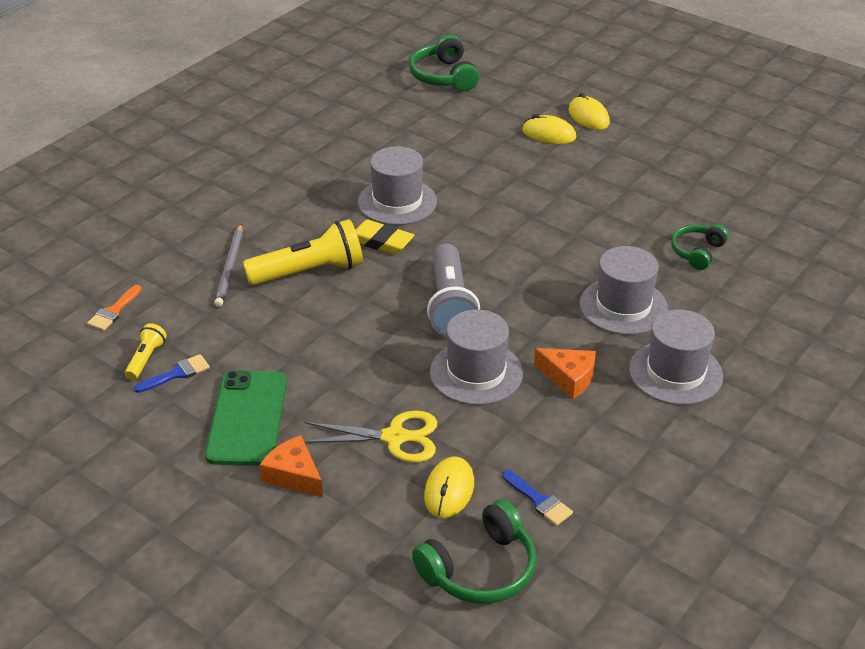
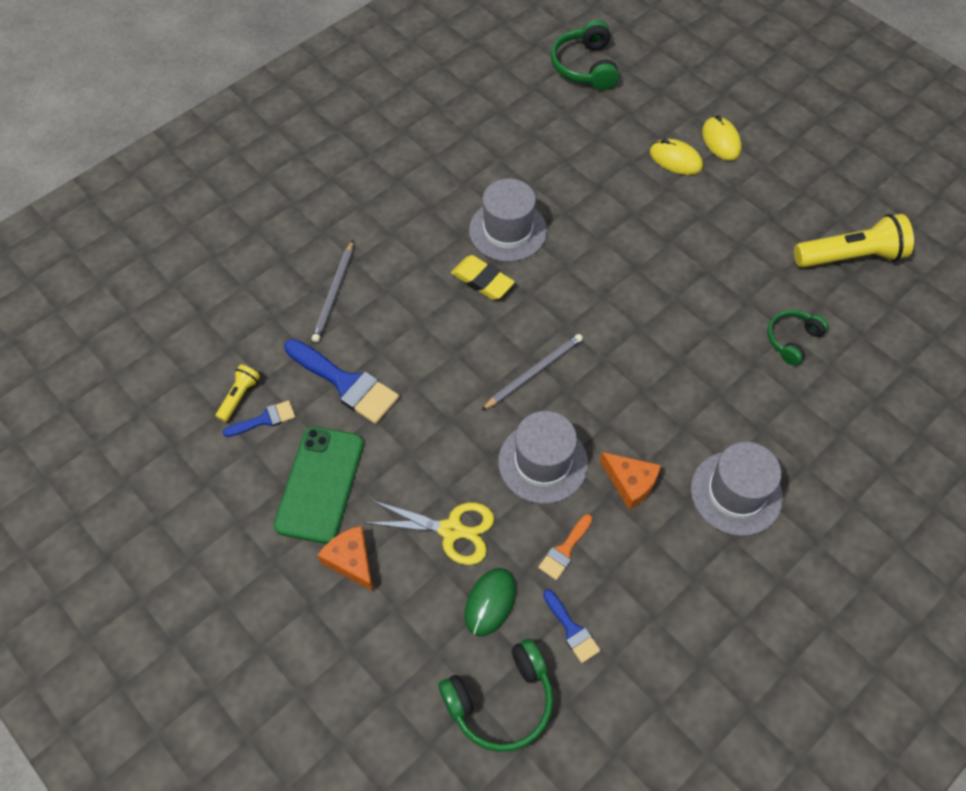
camera: 10 degrees right, 20 degrees up
orange brush [87,285,142,331] -> orange brush moved to [538,514,592,580]
yellow flashlight [243,219,363,285] -> yellow flashlight moved to [794,214,914,268]
yellow mouse [424,457,474,518] -> green mouse [465,568,516,636]
grey flashlight [427,244,480,336] -> grey pencil [482,334,583,410]
grey hat [580,246,668,335] -> none
none -> blue brush [284,339,399,424]

